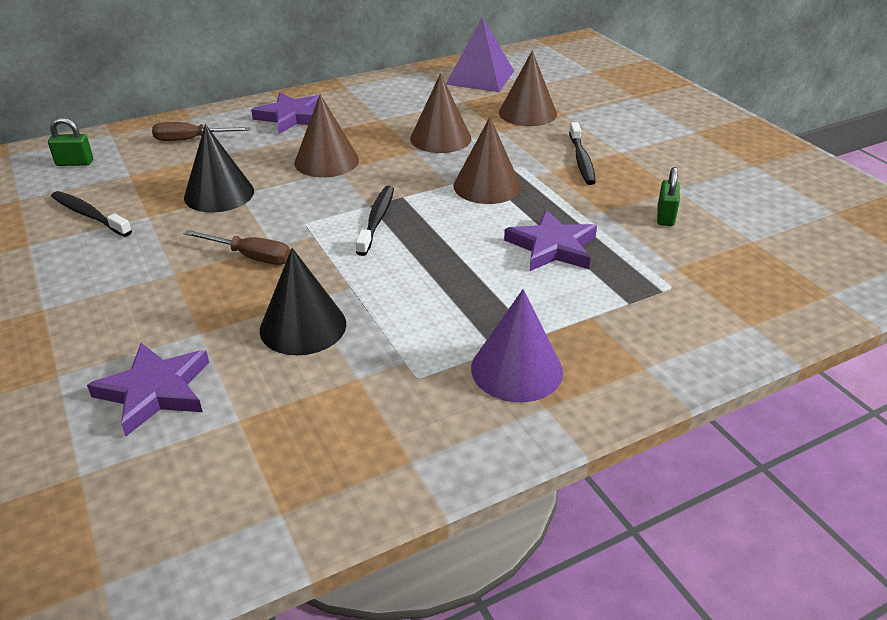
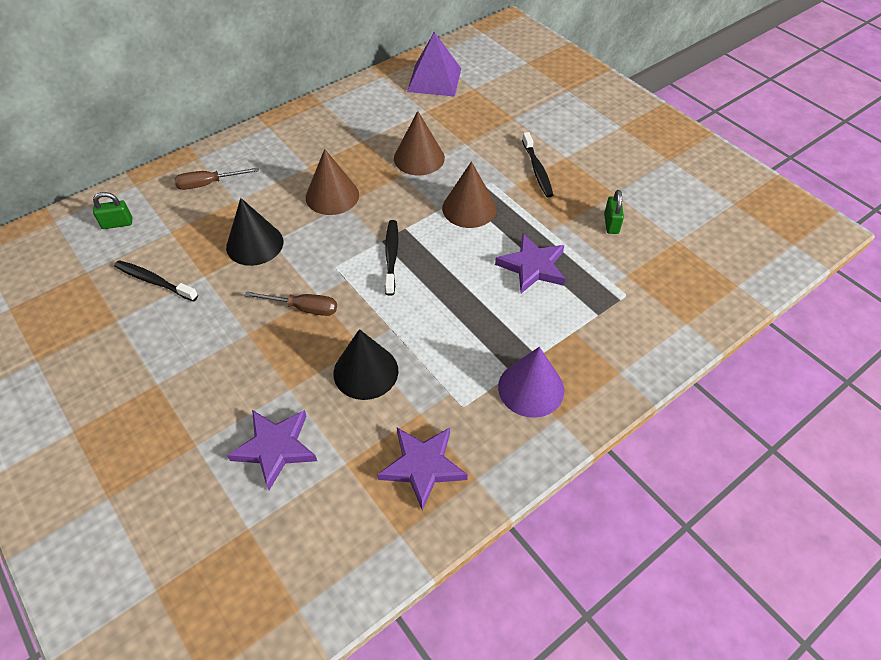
camera: 10 degrees left, 15 degrees up
purple star [251,93,319,134] -> purple star moved to [377,428,468,510]
brown cone [499,50,557,126] -> none

